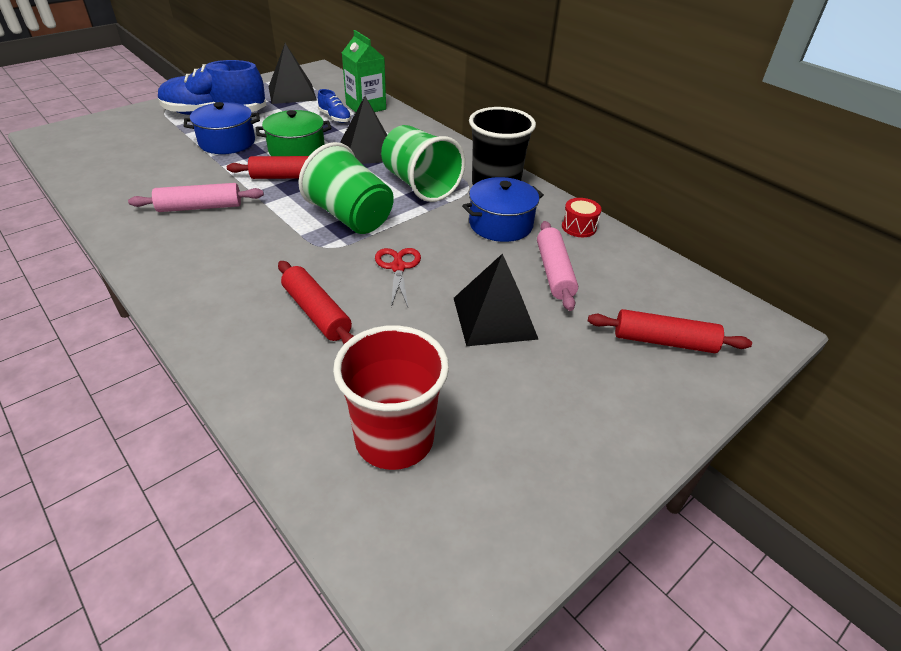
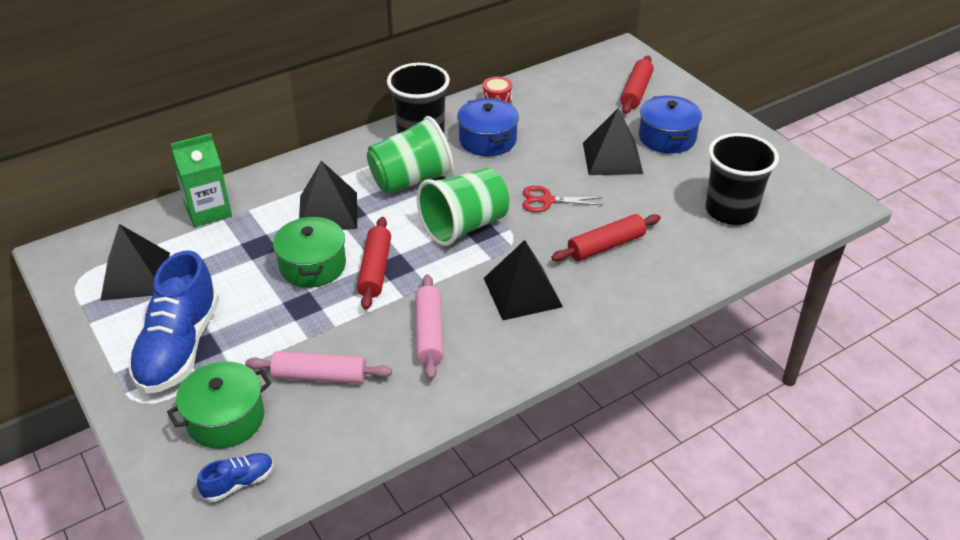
camera: 80 degrees left, 0 degrees up
blue pot [184,102,260,154] -> blue pot moved to [639,95,702,154]
blue shoe [318,89,351,123] -> blue shoe moved to [197,453,273,502]
red cup [333,325,449,470] -> black cup [705,133,779,225]
pink rolling pin [537,221,578,311] -> pink rolling pin moved to [245,351,392,384]
none -> green pot [167,361,271,449]
none -> black pyramid [484,240,563,320]

